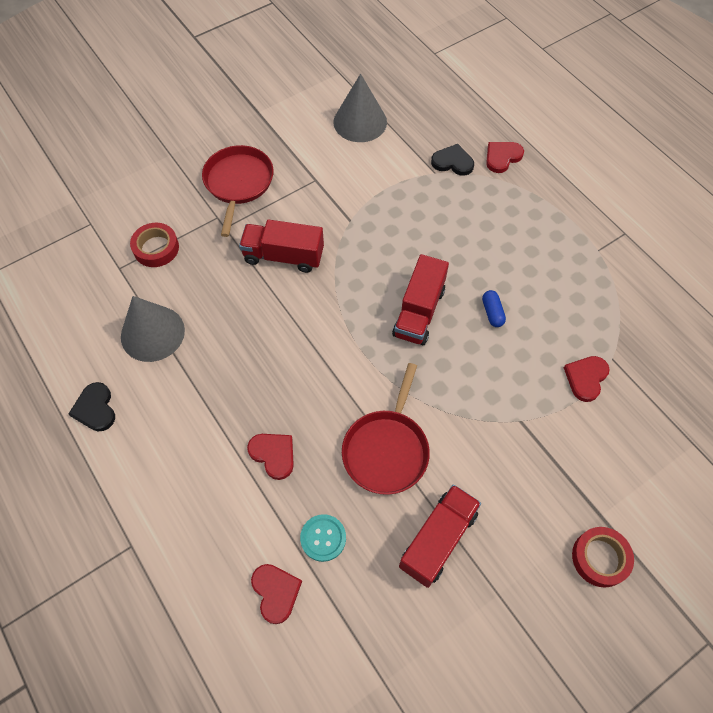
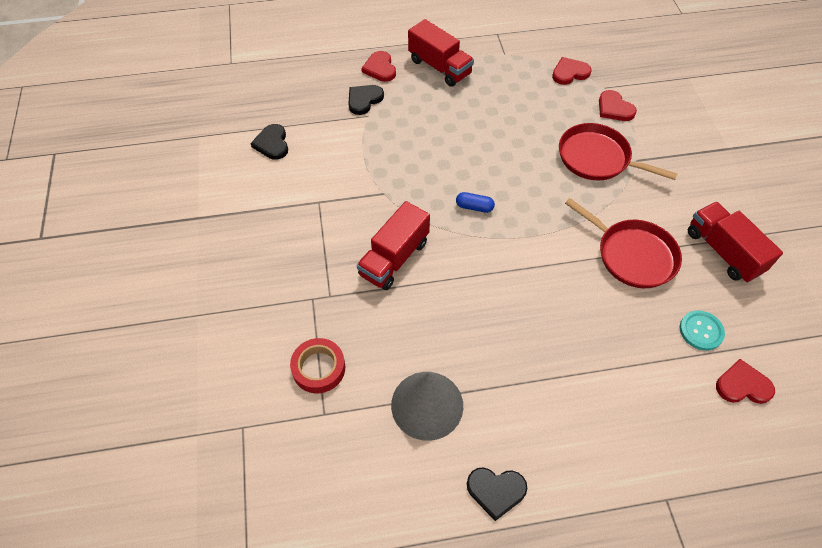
camera: 65 degrees left, 5 degrees down
red pan [202,145,274,237] -> red pan moved to [559,123,677,181]
red heart [247,434,294,480] -> red heart moved to [552,57,592,85]
grey cone [333,74,387,142] -> black heart [250,124,288,160]
red truck [392,254,449,345] -> red truck moved to [408,19,474,87]
blue capsule [482,290,506,327] -> blue capsule moved to [456,192,495,213]
red tape [572,527,634,588] -> none

